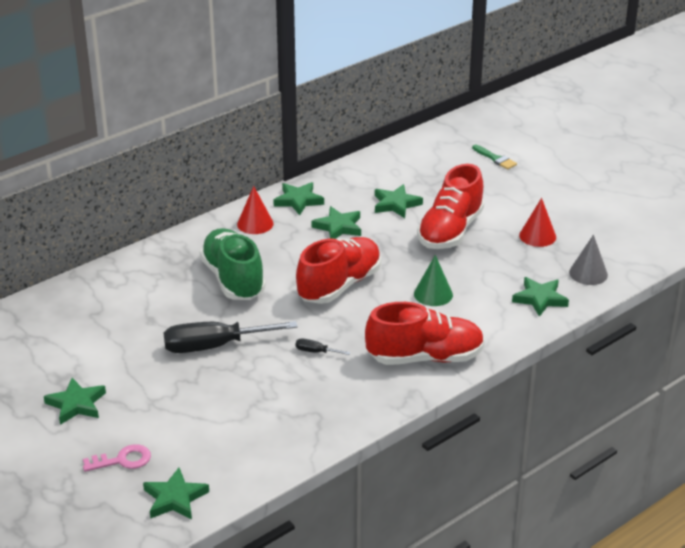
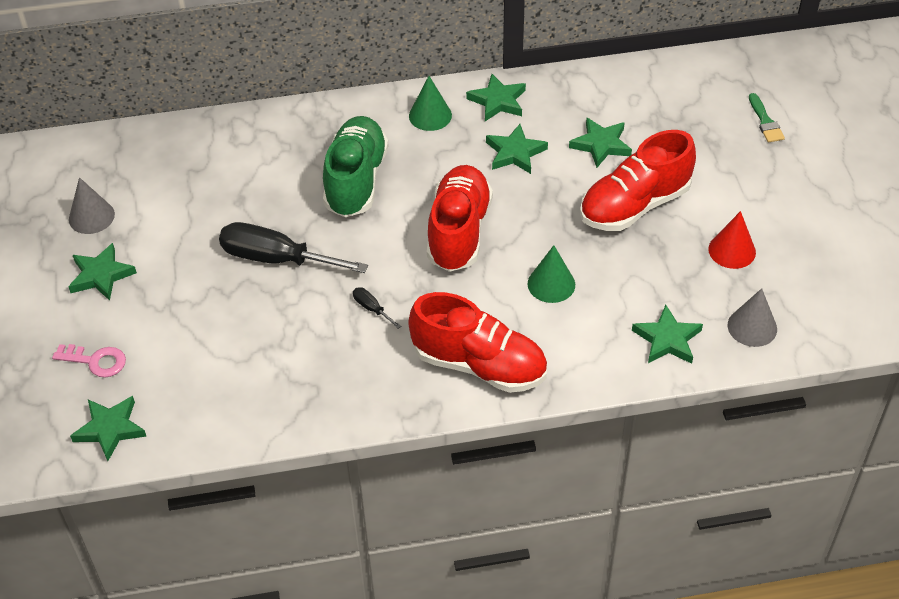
camera: 30 degrees right, 15 degrees up
red cone [237,186,273,234] -> green cone [409,76,452,131]
red shoe [296,237,381,304] -> red shoe turned 60 degrees counterclockwise [427,165,493,272]
none -> grey cone [69,177,115,234]

